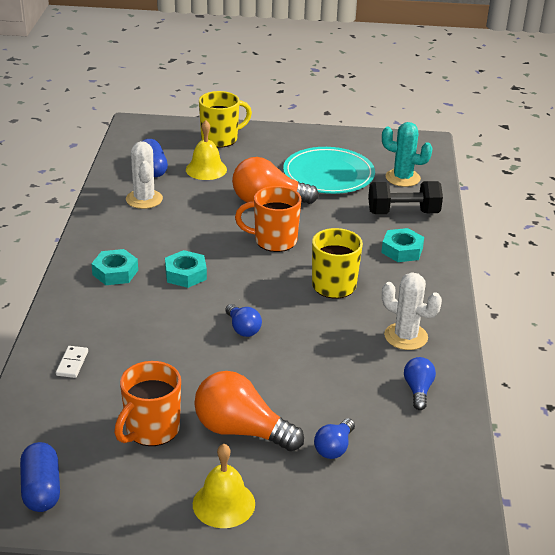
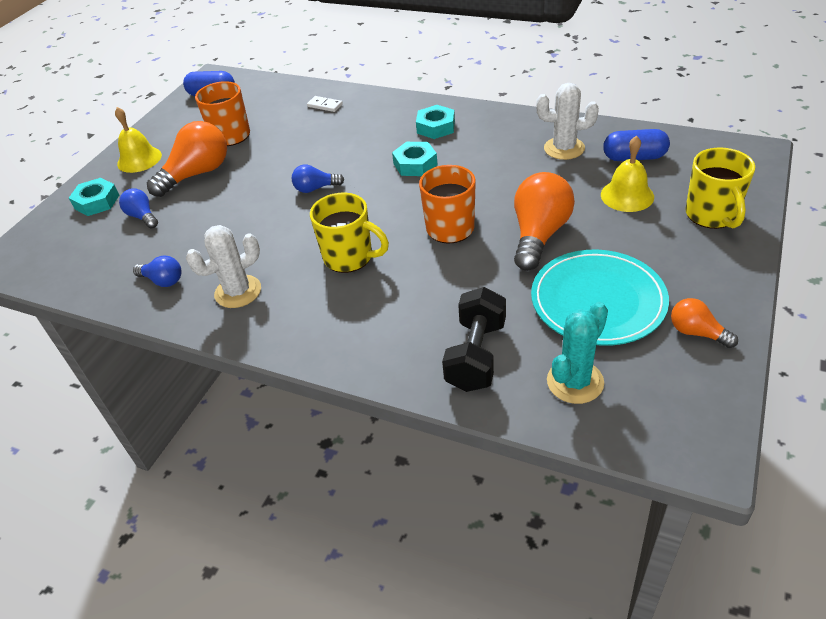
camera: 115 degrees right, 10 degrees up
turquoise nut [381,228,424,262] -> turquoise nut moved to [69,178,119,216]
none -> orange light bulb [671,298,738,348]

